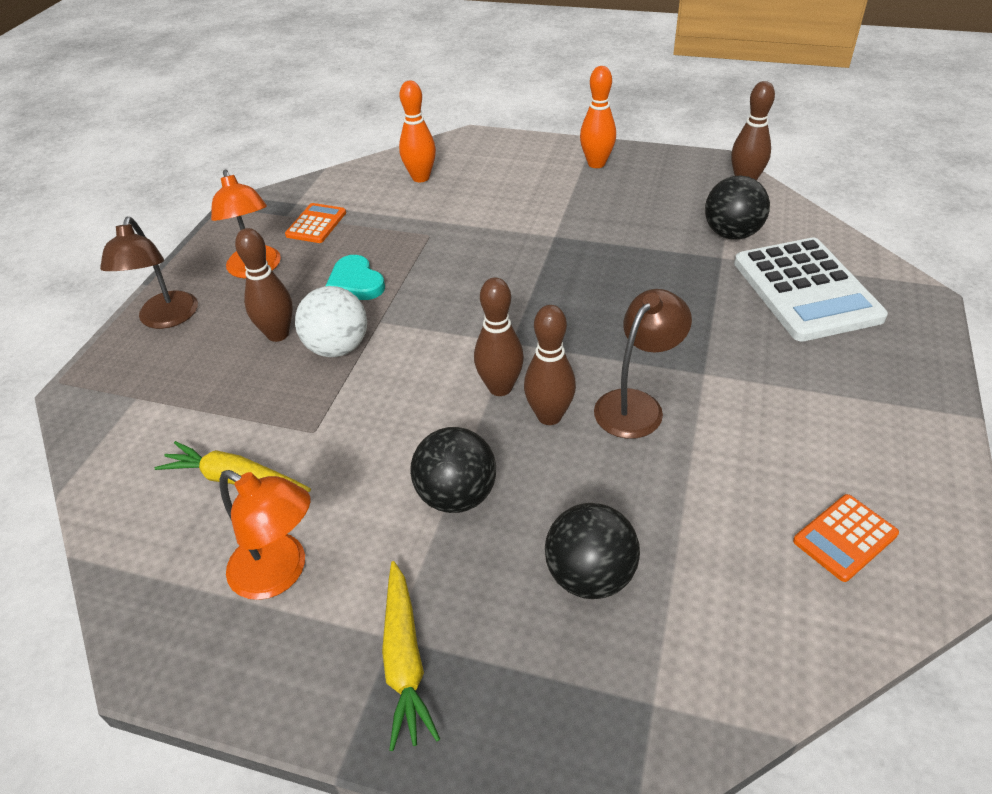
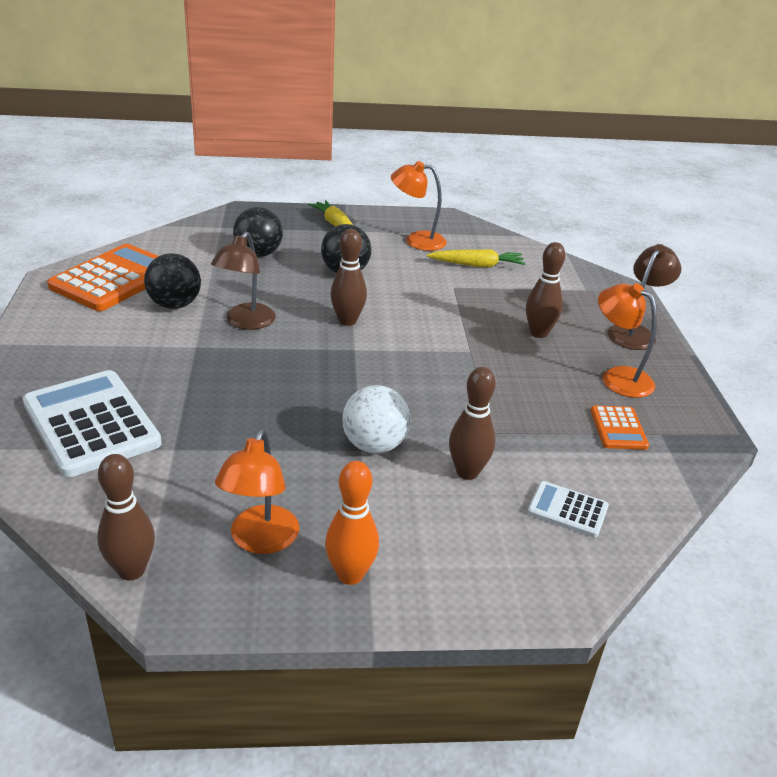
camera: 155 degrees right, 10 degrees down
brown lamp [100,217,198,329] -> brown lamp turned 60 degrees clockwise [608,244,681,350]
white ball [295,286,367,357] -> white ball moved to [342,385,410,453]
turquoise heart [325,255,385,300] -> none
orange bowling pin [399,81,436,182] -> white calculator [527,481,609,538]
brown bowling pin [524,305,576,425] -> brown bowling pin moved to [449,367,496,480]
black ball [705,176,770,240] -> black ball moved to [144,253,201,309]
orange calculator [793,494,899,582] -> orange calculator [47,244,159,311], size x2.04
none -> orange lamp [215,429,299,554]

